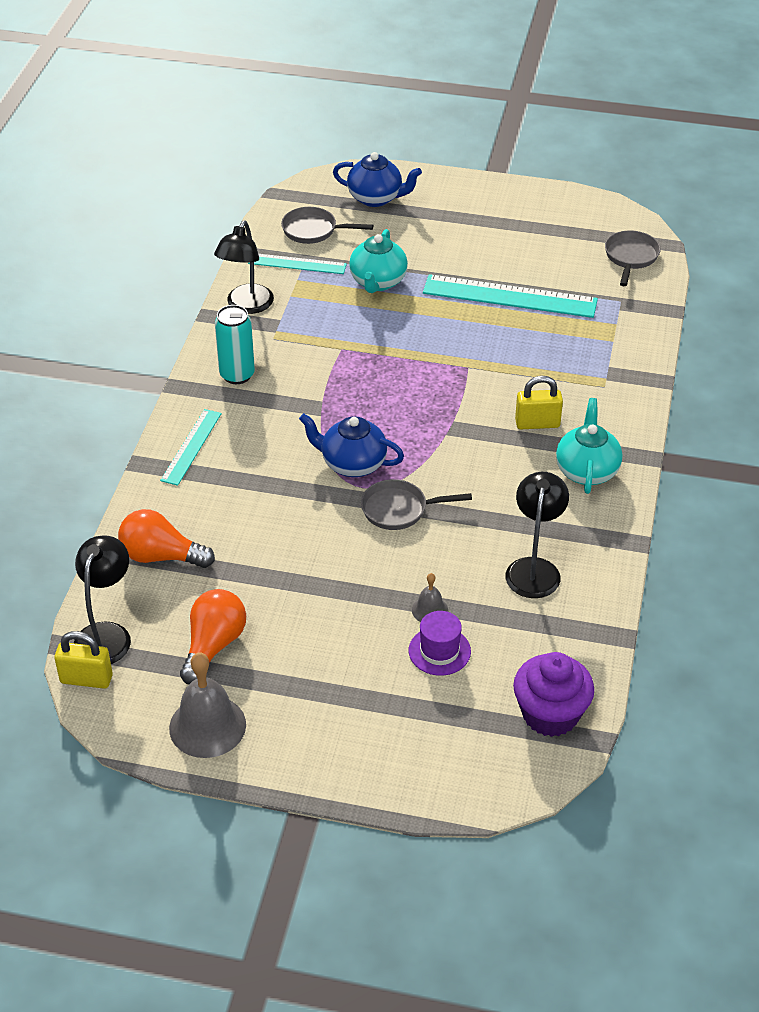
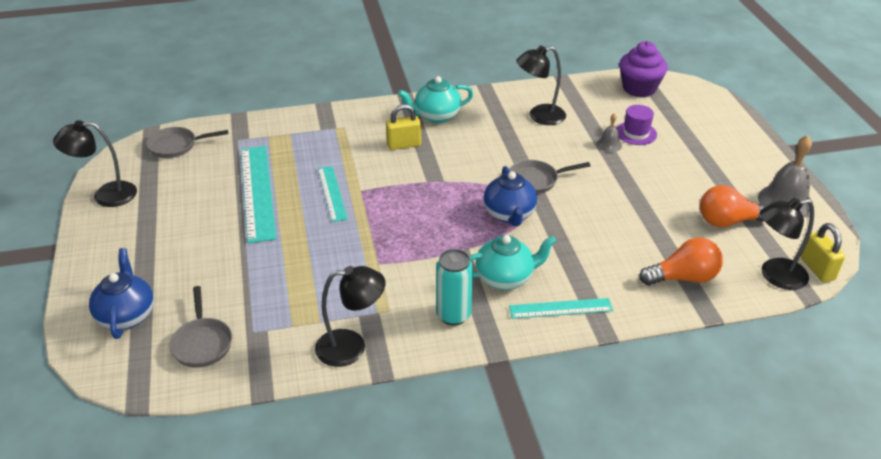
camera: 115 degrees left, 5 degrees down
orange light bulb [118,509,215,568] -> orange light bulb turned 90 degrees counterclockwise [639,238,723,285]
turquoise ruler [248,254,347,274] -> turquoise ruler moved to [318,166,348,222]
turquoise teapot [349,229,408,293] -> turquoise teapot moved to [469,235,556,290]
grey pan [361,479,472,530] -> grey pan turned 105 degrees clockwise [509,160,591,194]
yellow padlock [515,376,563,429] -> yellow padlock turned 75 degrees counterclockwise [386,104,421,150]
none -> black lamp [53,120,137,207]

